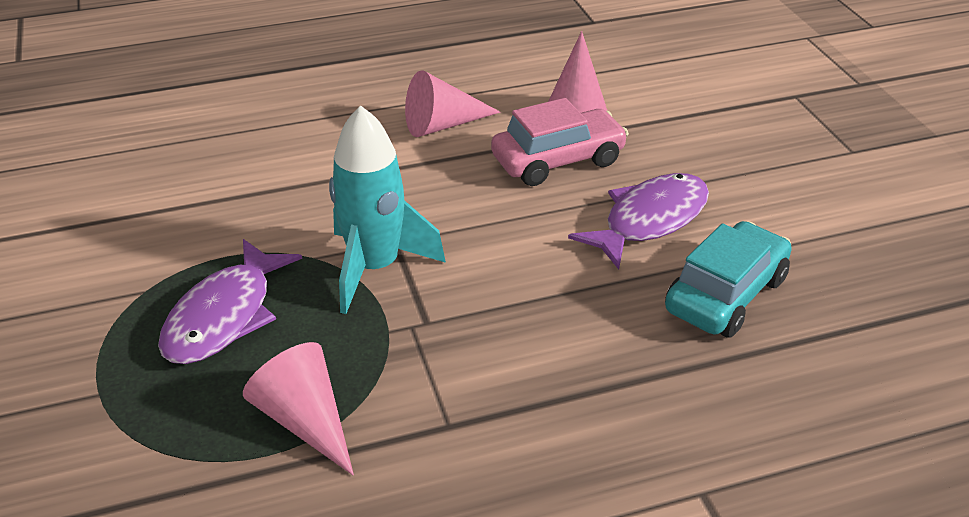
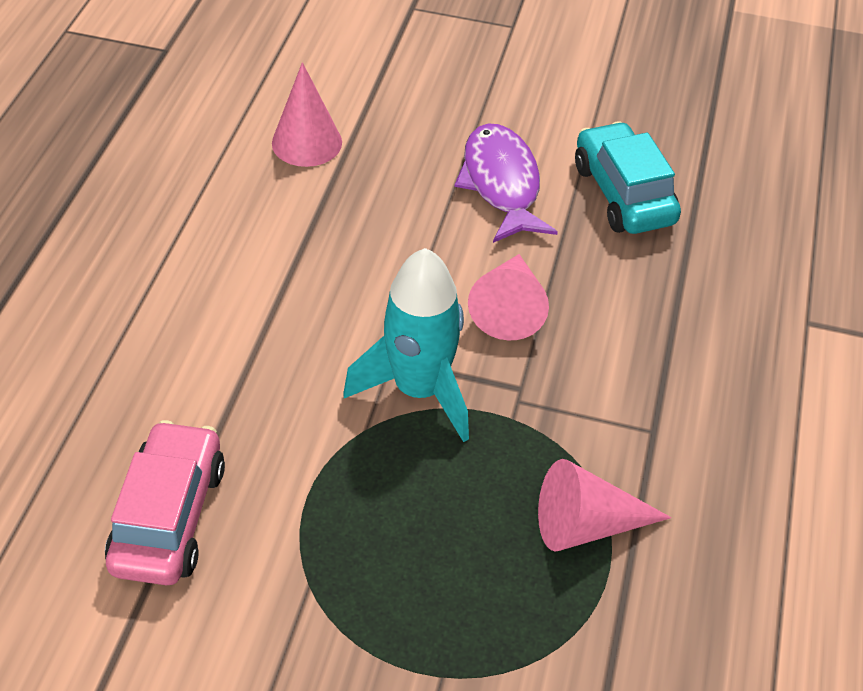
camera: 60 degrees left, 10 degrees up
purple fish [158,239,302,364] -> none
pink cone [405,70,501,137] -> pink cone moved to [468,254,549,340]
pink car [491,98,629,186] -> pink car moved to [105,420,225,585]

